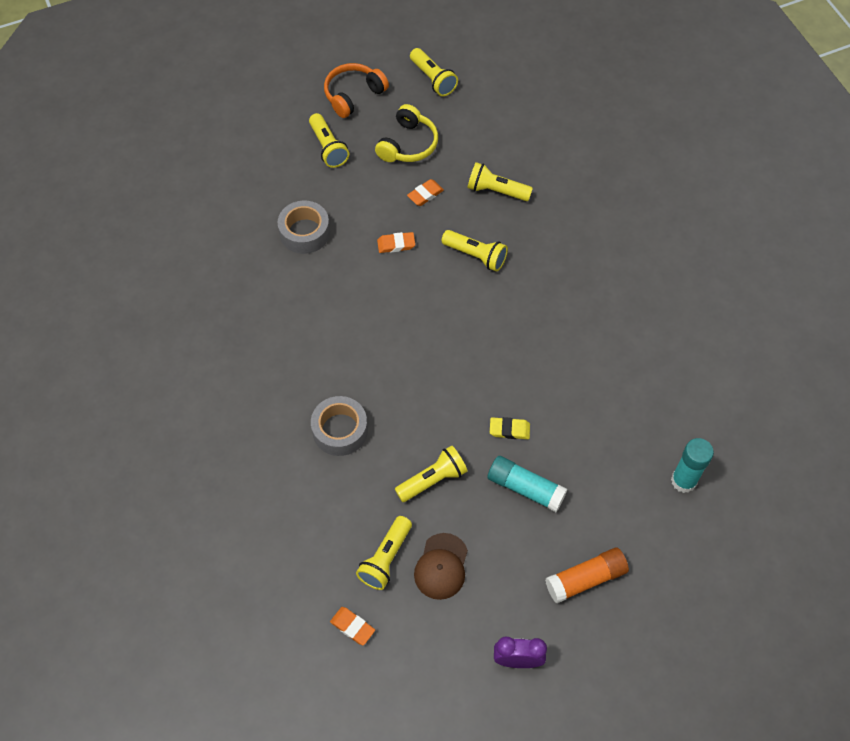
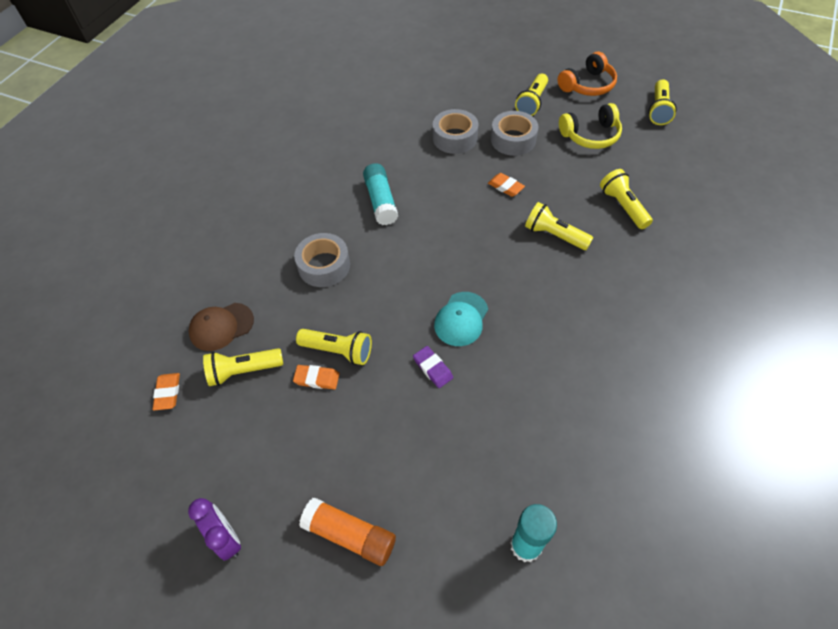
camera: 50 degrees right, 5 degrees down
orange headphones [324,63,389,118] -> orange headphones turned 135 degrees clockwise [558,51,617,96]
orange eraser [407,179,444,206] -> orange eraser moved to [293,365,340,389]
brown cap [414,533,468,600] -> brown cap moved to [189,303,254,351]
yellow flashlight [442,230,508,272] -> yellow flashlight turned 135 degrees clockwise [525,202,593,250]
turquoise glue stick [487,456,568,512] -> turquoise glue stick moved to [363,163,398,225]
yellow eraser [490,417,530,439] -> purple eraser [413,346,453,388]
none -> turquoise cap [434,292,488,346]
none -> grey tape [491,111,538,156]

